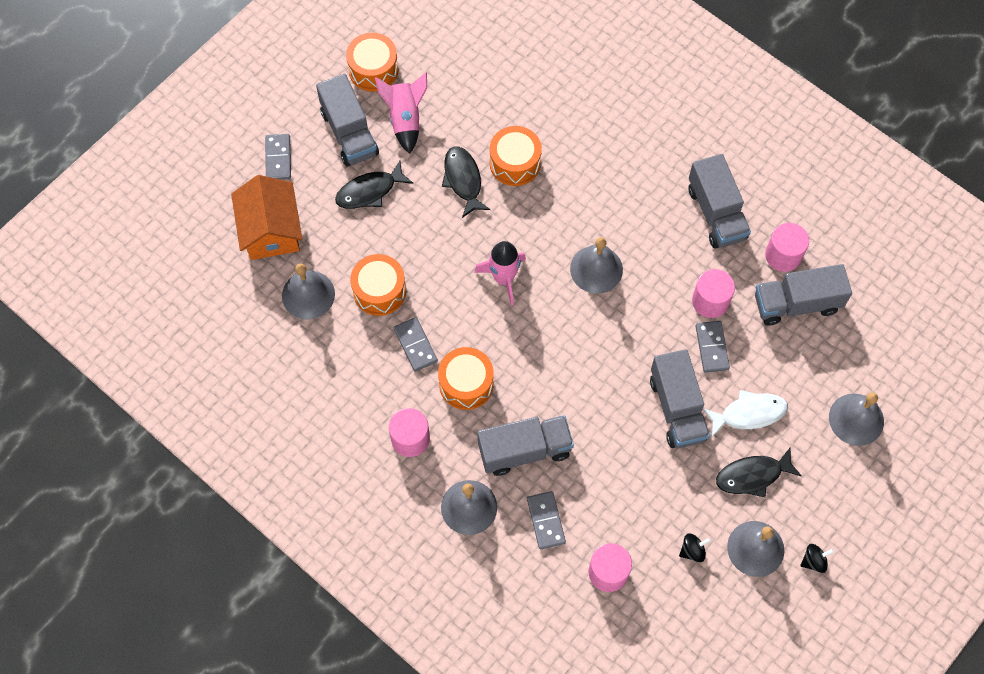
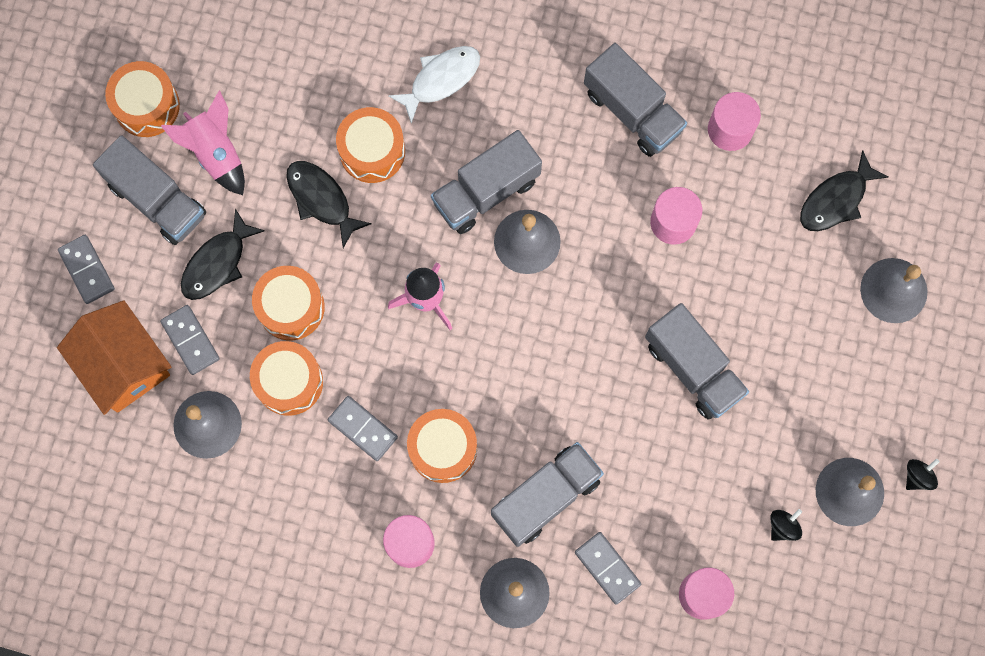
camera: 25 degrees left, 10 degrees up
grey domino [696,321,730,373] -> grey domino moved to [160,305,220,375]
white fish [703,390,788,437] -> white fish moved to [388,46,480,124]
black fish [716,447,802,497] -> black fish moved to [800,150,889,231]
grey truck [755,264,852,326] -> grey truck moved to [431,130,542,234]
none -> orange drum [252,266,325,340]

